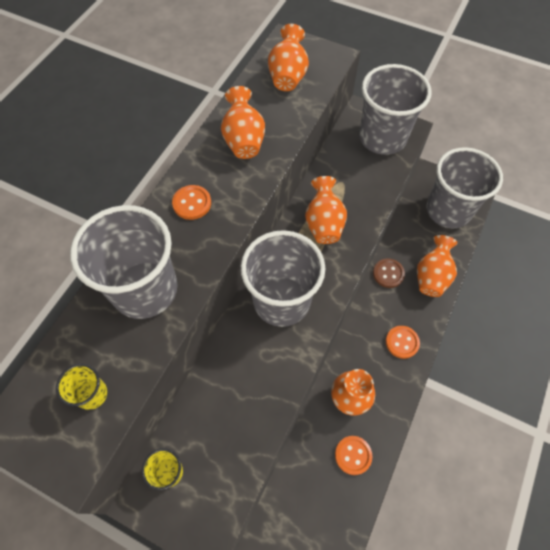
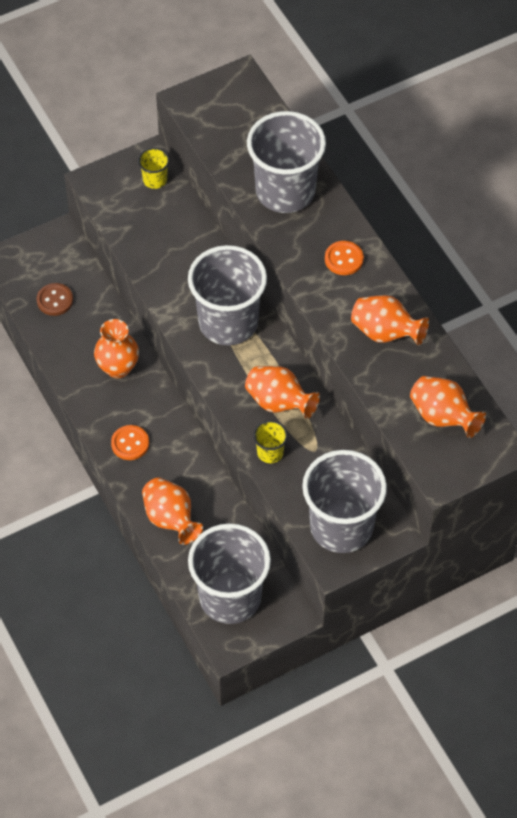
camera: 125 degrees right, 5 degrees down
yellow cup [56,364,107,410] -> yellow cup moved to [253,420,288,463]
orange button [335,436,372,475] -> none
brown button [373,258,405,288] -> brown button moved to [36,283,73,316]

